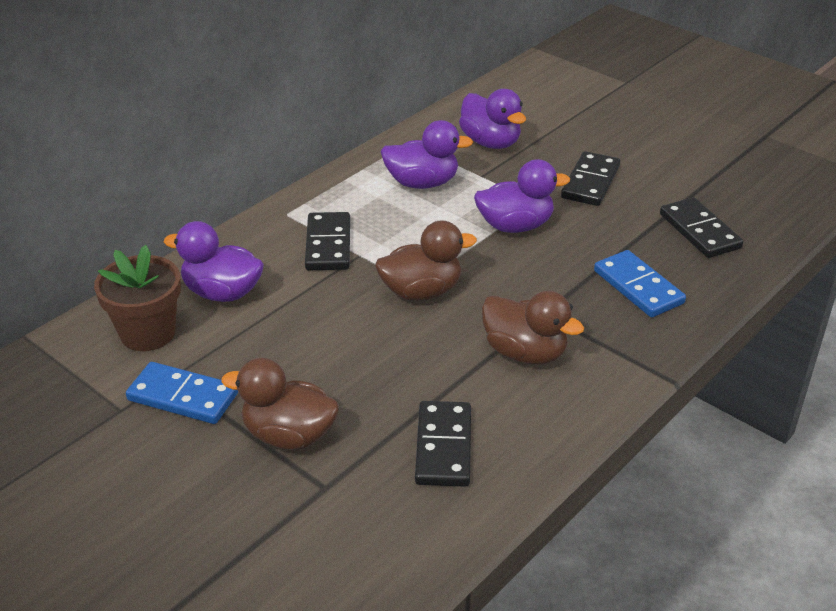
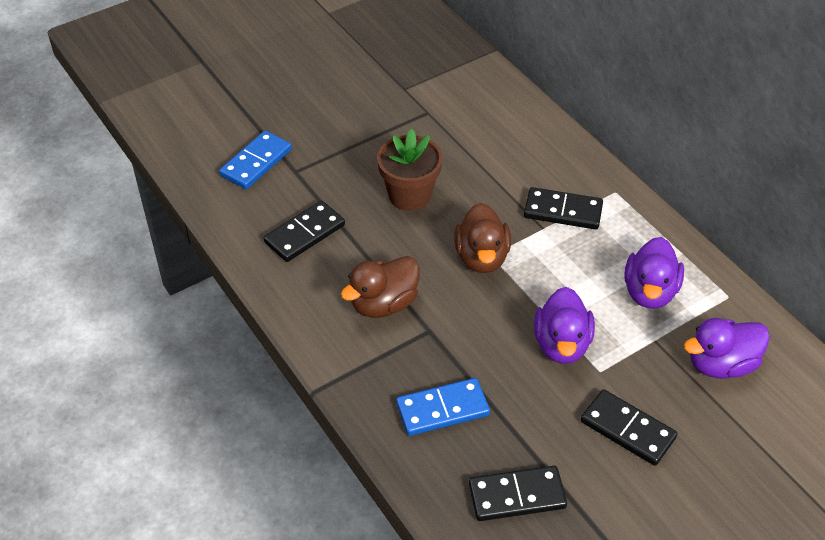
camera: 105 degrees right, 10 degrees up
brown flower pot [94,245,181,351] -> brown flower pot moved to [377,129,443,211]
blue domino [126,362,238,424] -> blue domino moved to [219,130,292,189]
purple duck [164,221,264,302] -> none
brown duck [221,358,339,449] -> none
black domino [415,401,471,487] -> black domino turned 60 degrees counterclockwise [264,201,345,262]

